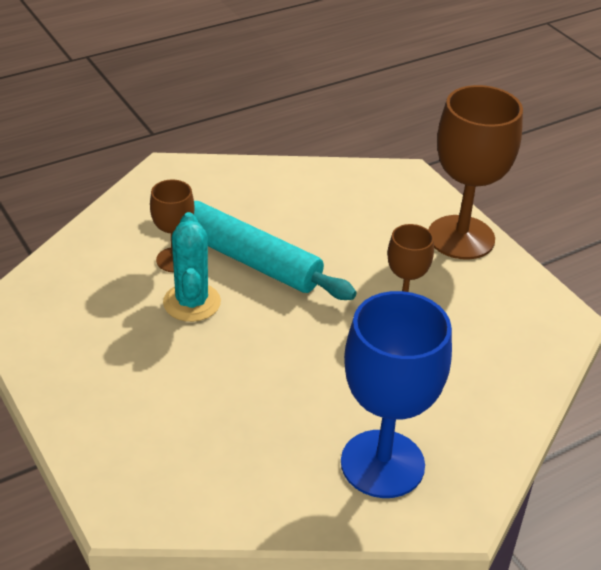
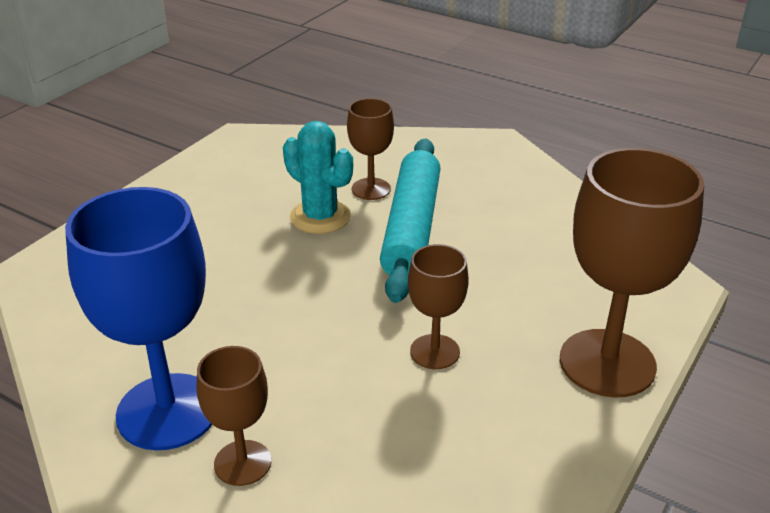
camera: 65 degrees right, 5 degrees down
turquoise cactus [163,212,221,322] -> turquoise cactus turned 75 degrees clockwise [283,121,353,234]
none -> brown goblet [197,346,271,486]

